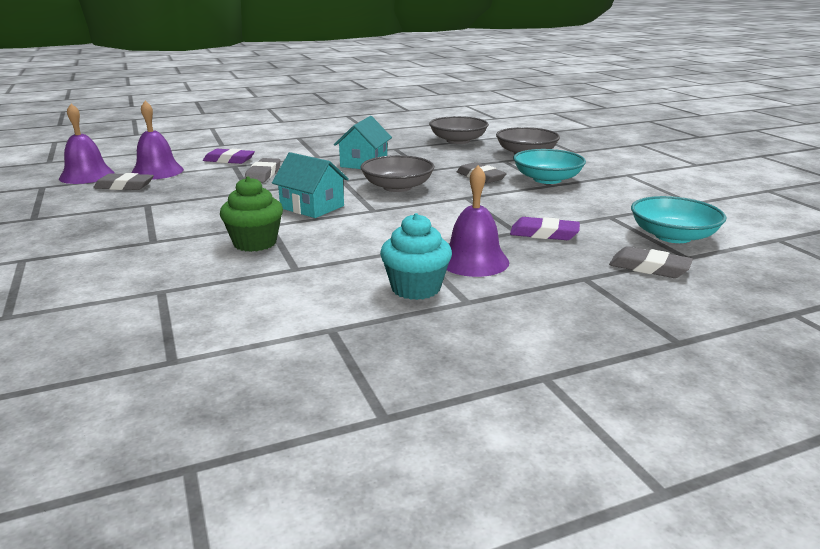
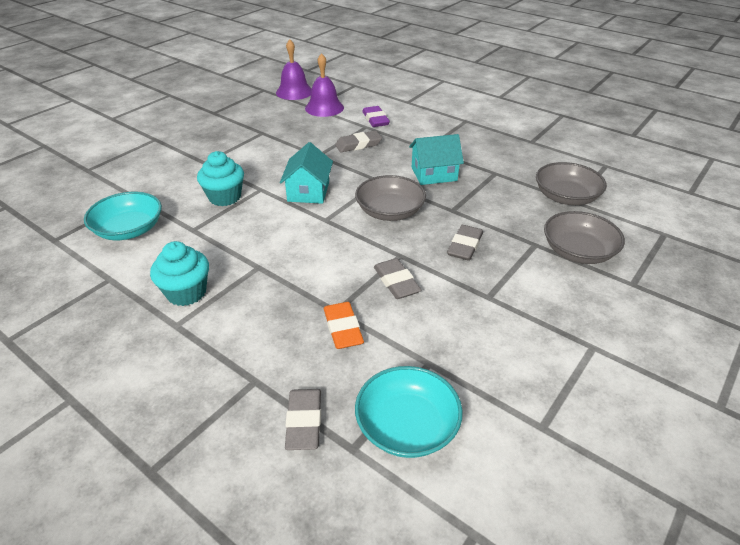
camera: 60 degrees right, 15 degrees up
grey eraser [93,173,154,190] -> grey eraser moved to [374,258,421,299]
green cupcake [220,176,283,252] -> turquoise cupcake [197,151,244,206]
purple bell [447,165,509,277] -> none
purple eraser [510,217,580,240] -> orange eraser [324,302,364,349]
turquoise bowl [513,149,586,184] -> turquoise bowl moved to [84,192,162,240]

